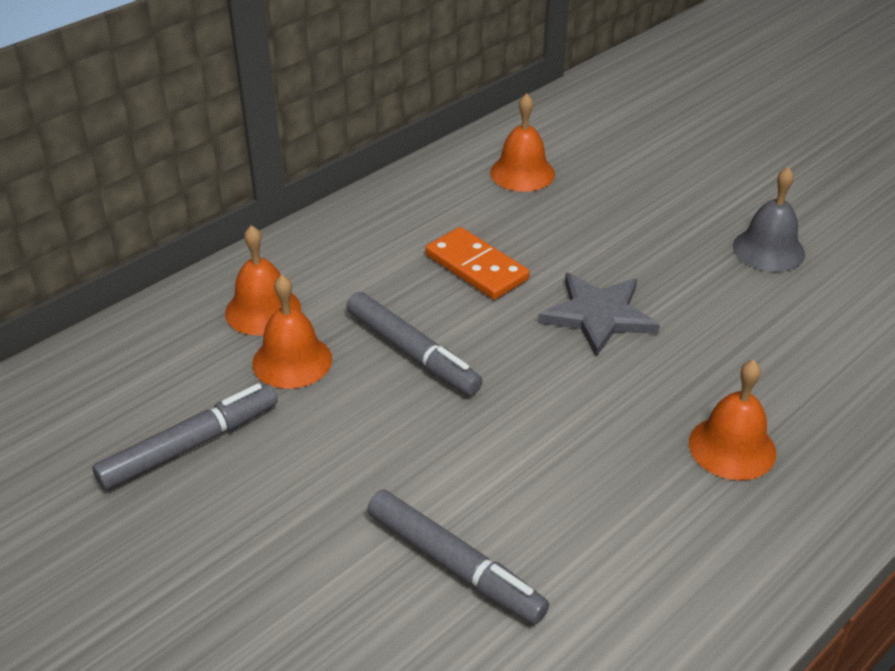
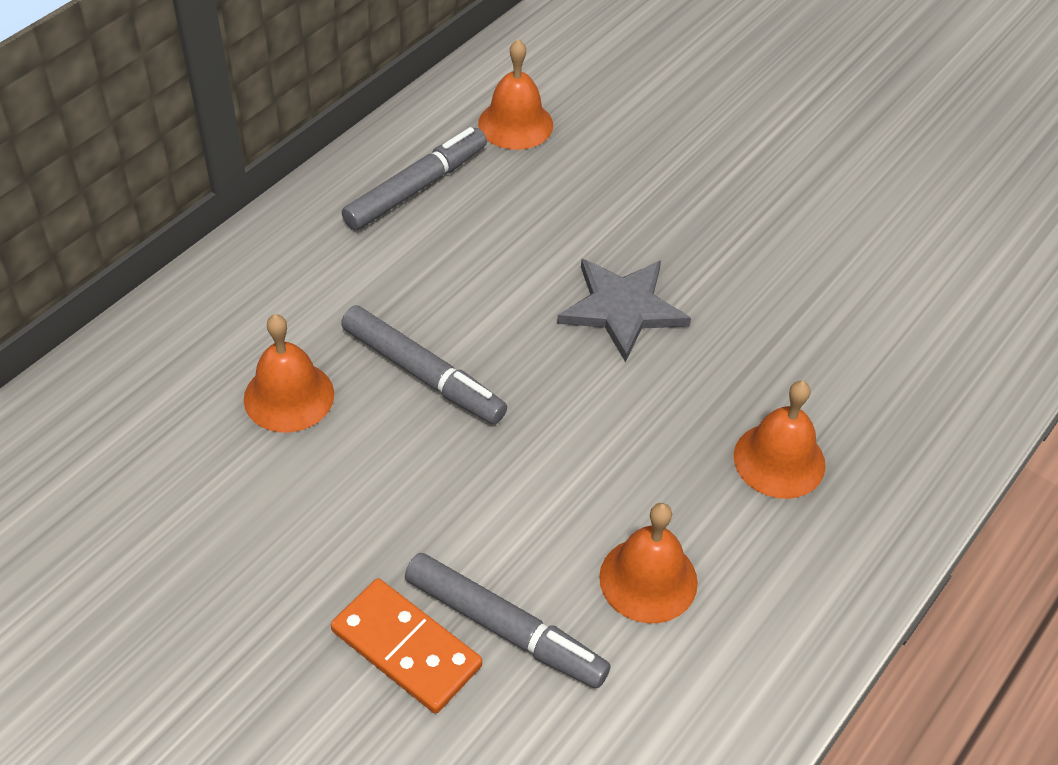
camera: 10 degrees left, 10 degrees up
grey marker [93,383,278,491] -> grey marker moved to [342,127,487,231]
orange bell [225,225,301,336] -> orange bell moved to [599,503,698,623]
orange domino [425,227,530,300] -> orange domino moved to [331,578,482,714]
grey bell [733,167,805,272] -> none

